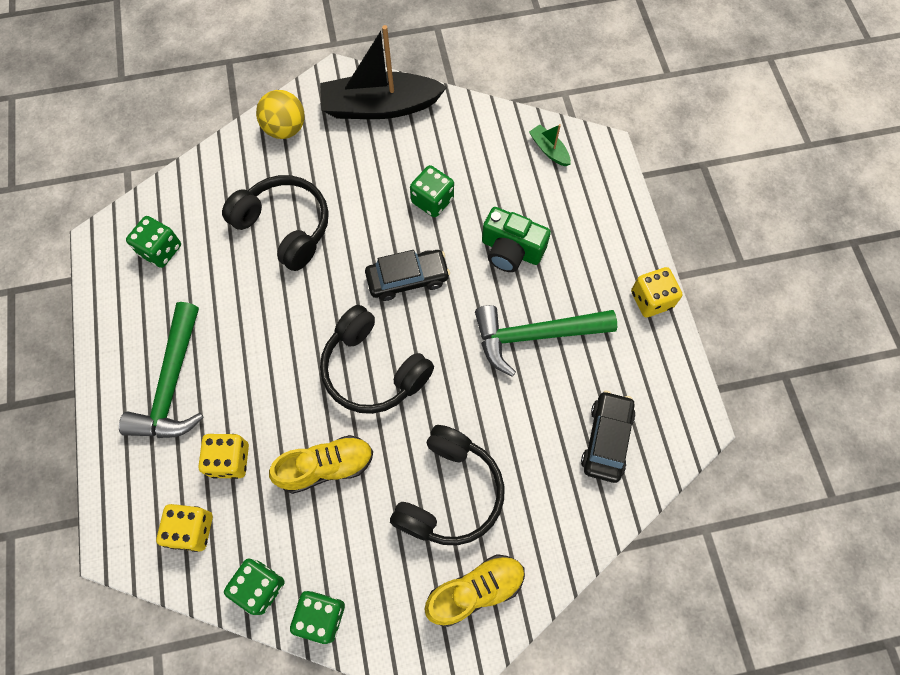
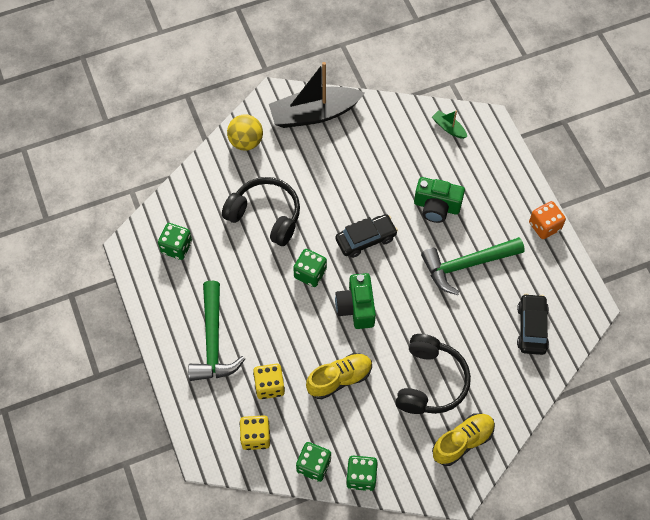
camera: 10 degrees left, 5 degrees down
black headphones [320,305,434,414] -> green camera [335,273,376,329]
green dice [410,165,454,217] -> green dice moved to [293,249,327,287]
yellow dice [631,267,683,317] -> orange dice [529,201,566,239]

